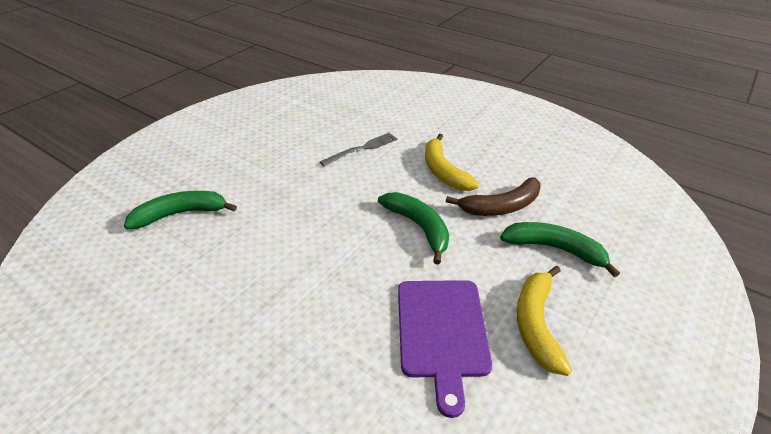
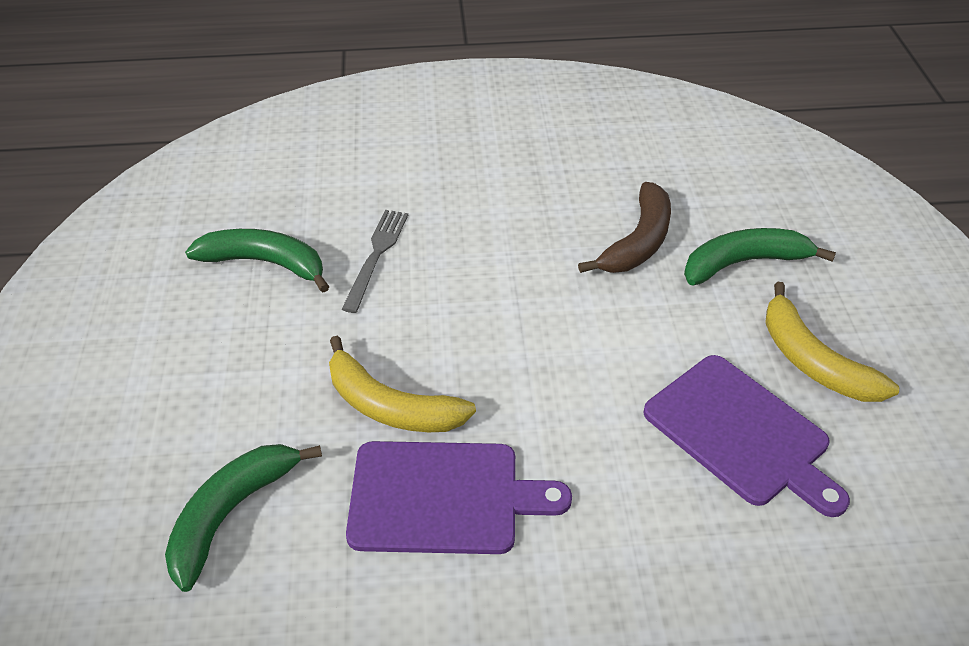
camera: 40 degrees left, 5 degrees up
green banana [378,192,449,265] -> green banana moved to [185,229,329,292]
yellow banana [425,134,479,191] -> yellow banana moved to [329,336,476,432]
none -> purple cutting board [346,441,572,554]

